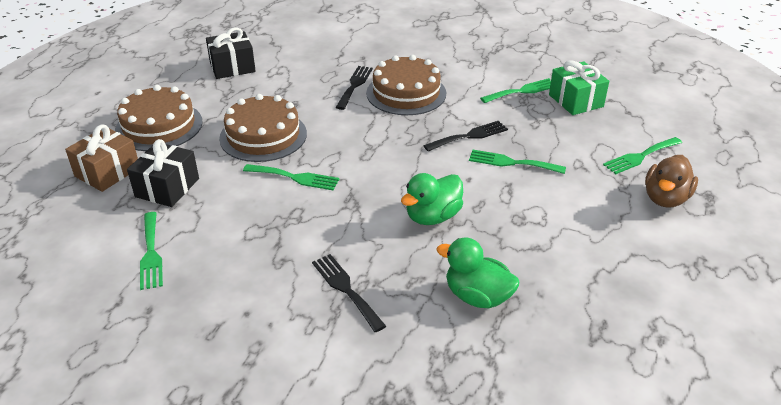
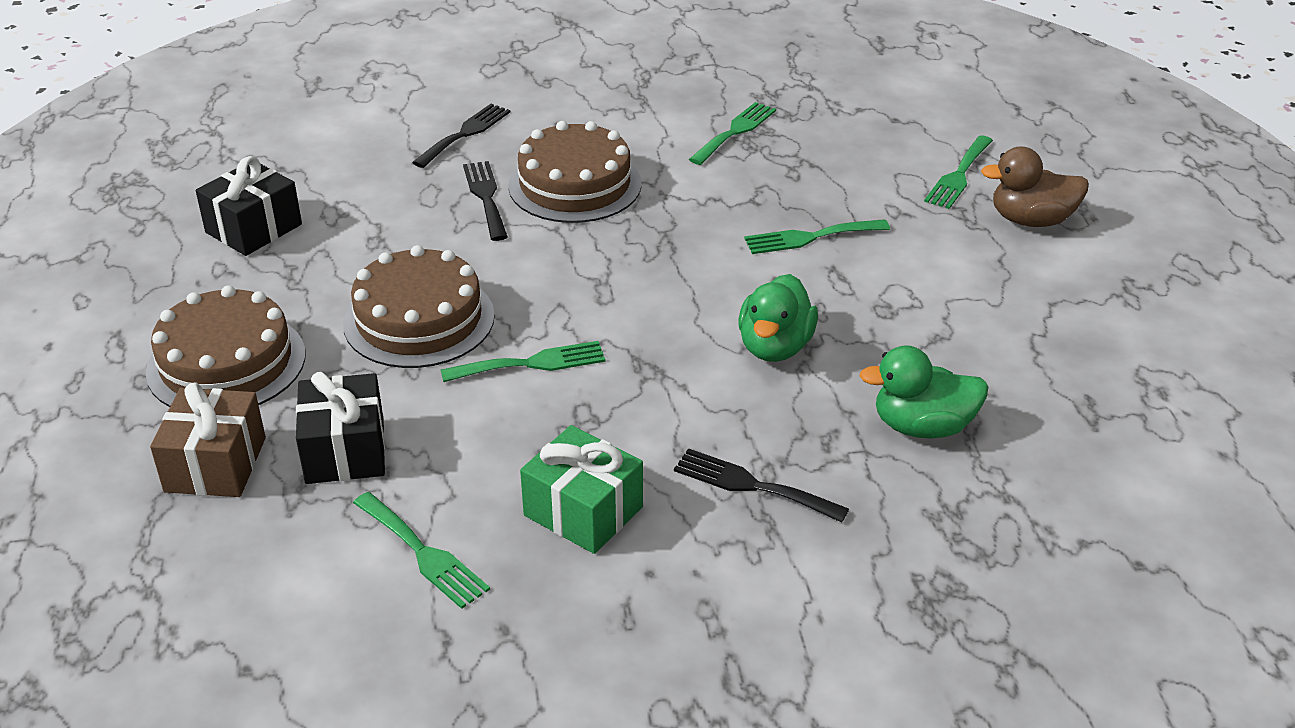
camera: 30 degrees left, 0 degrees up
black fork [424,121,508,152] -> black fork moved to [412,104,510,168]
green gift [549,60,609,115] -> green gift moved to [520,425,643,554]
brown duck [645,155,698,208] -> brown duck turned 90 degrees clockwise [981,147,1089,227]

